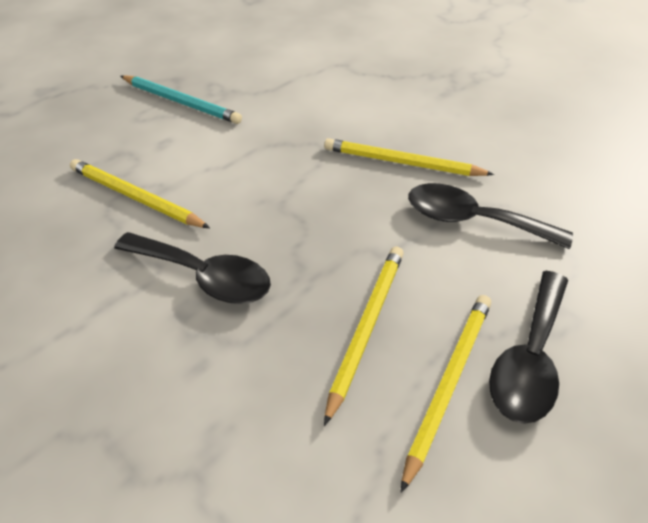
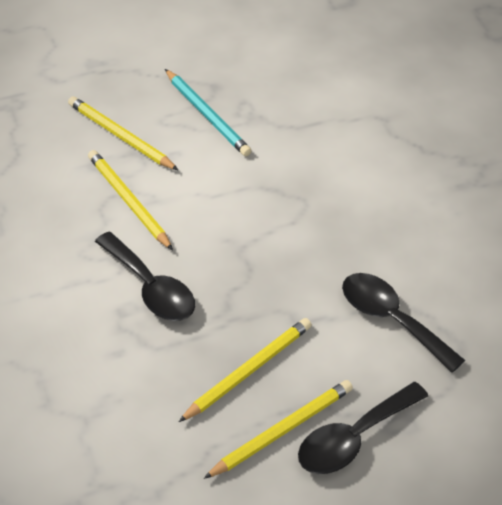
camera: 25 degrees right, 0 degrees up
yellow pencil [324,138,494,176] -> yellow pencil moved to [68,96,179,171]

